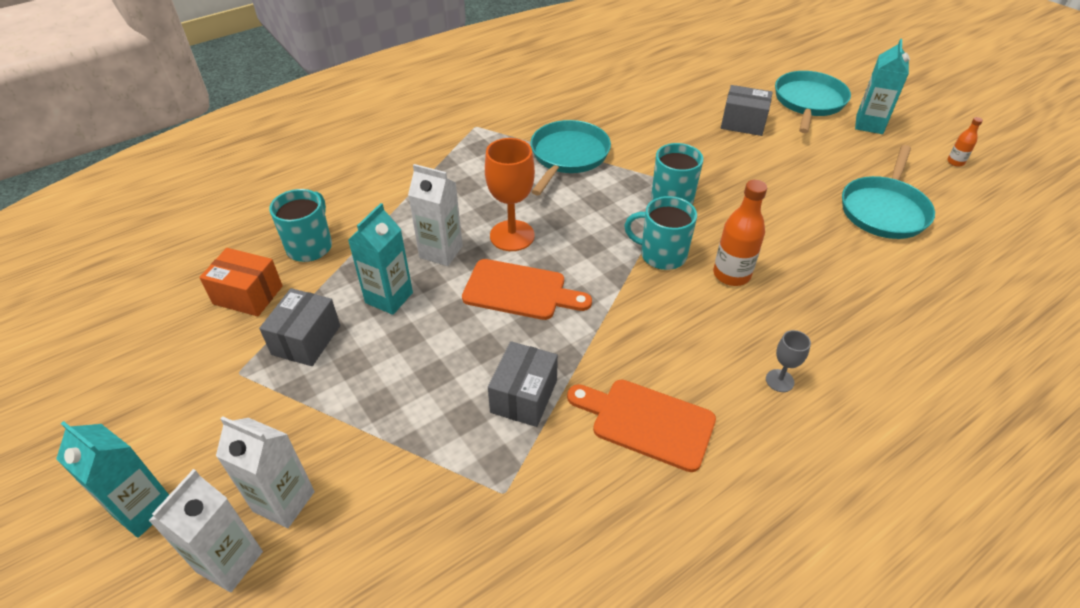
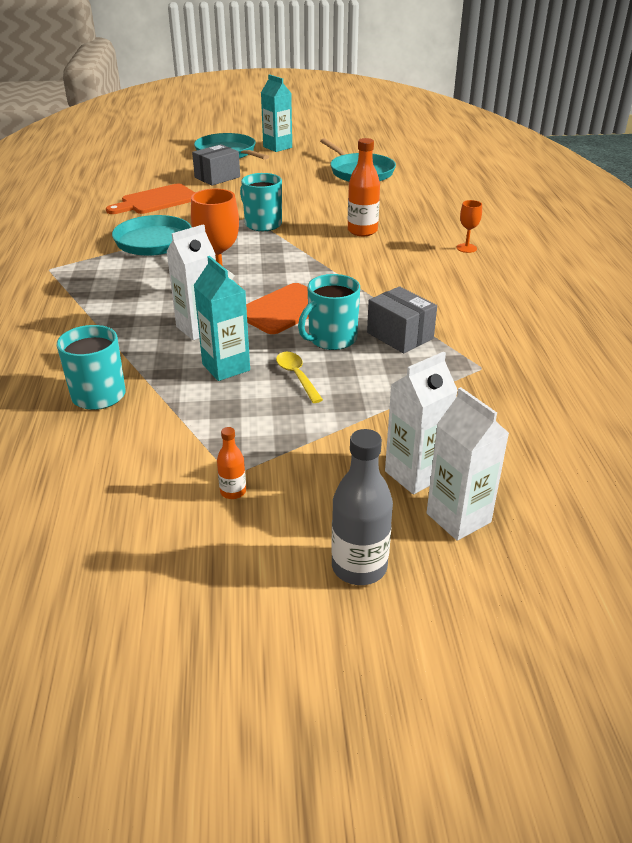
camera: 60 degrees left, 10 degrees down
turquoise carton [56,421,169,538] -> grey bottle [331,429,393,585]
orange box [199,248,283,316] -> none
grey box [259,288,340,366] -> none
orange cutting board [567,380,716,472] -> orange cutting board moved to [106,184,195,214]
turquoise mug [624,196,697,270] -> turquoise mug moved to [298,274,360,350]
grey goblet [766,330,811,392] -> orange goblet [456,200,482,253]
orange bottle [947,117,983,167] -> orange bottle moved to [217,427,246,499]
none -> yellow spoon [276,352,323,403]

